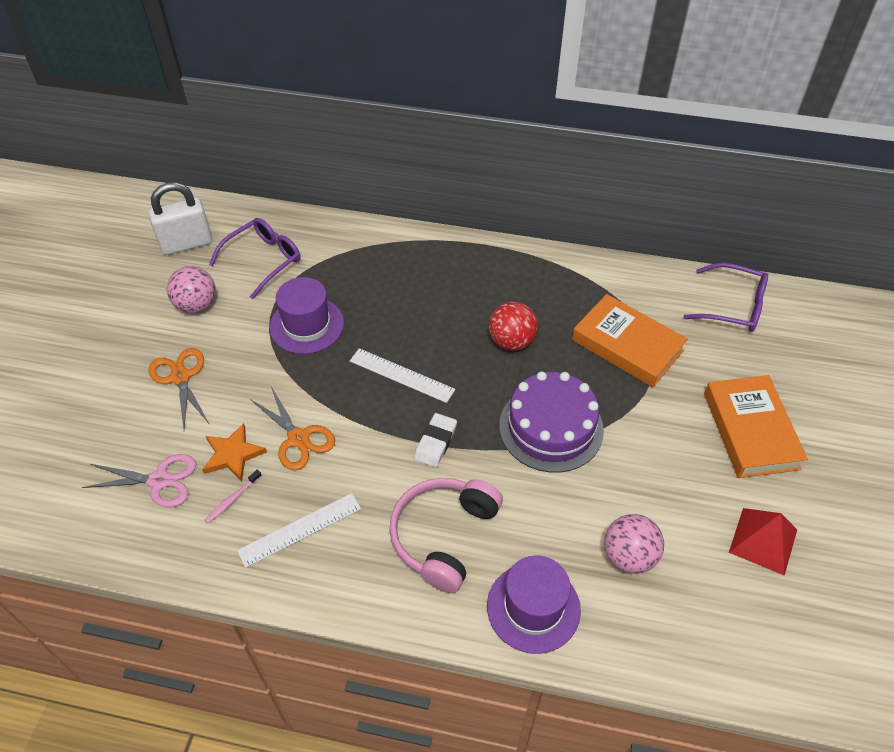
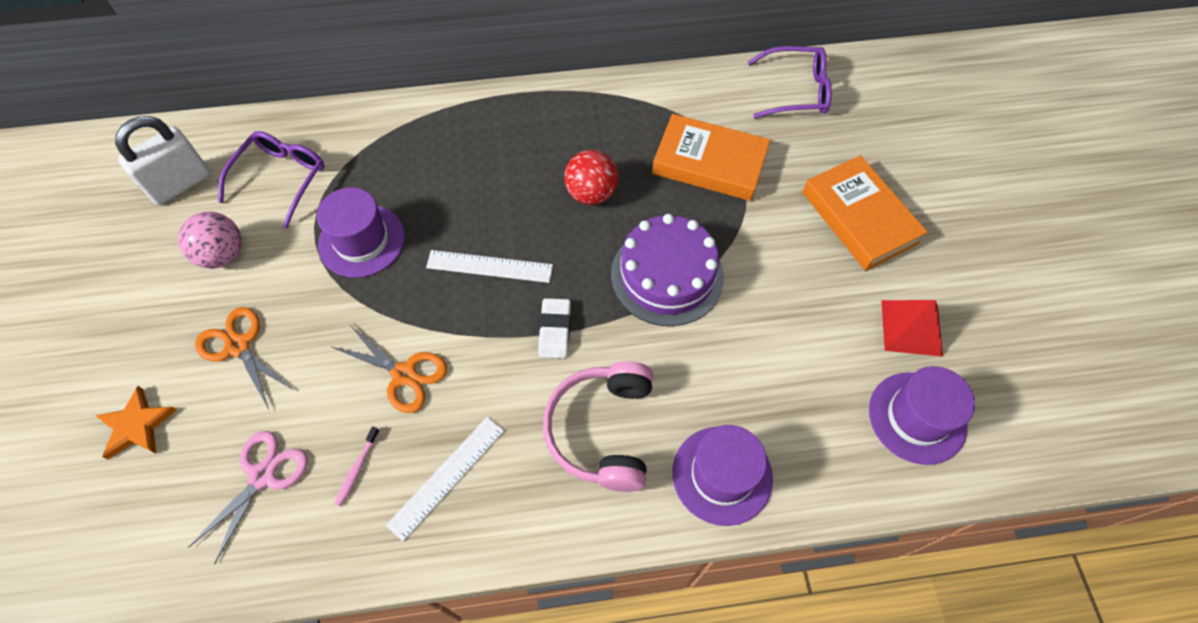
camera: 20 degrees left, 10 degrees up
pink scissors [82,454,196,507] -> pink scissors turned 45 degrees counterclockwise [188,431,308,564]
orange star [202,423,267,481] -> orange star moved to [95,386,177,459]
pink ball [604,514,664,574] -> none
none -> purple hat [869,366,975,465]

